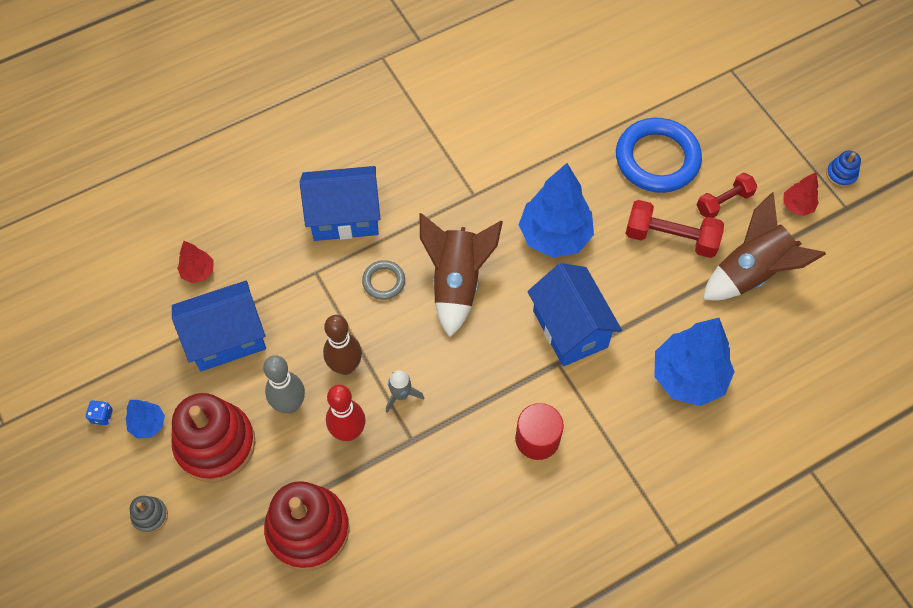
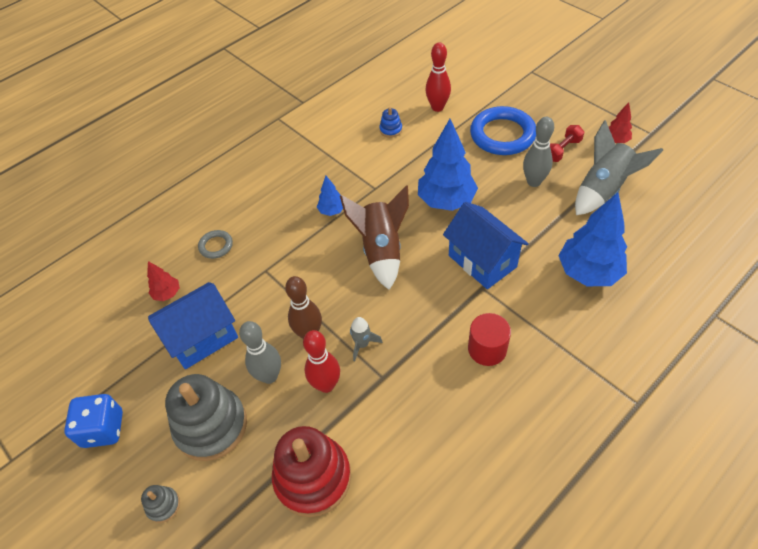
camera: 10 degrees left, 10 degrees down
blue dice [86,400,113,425] -> blue dice [64,394,123,448], size x2.25
blue tree [126,400,165,439] -> blue tree moved to [317,176,343,216]
red stacking toy [172,393,255,482] -> grey stacking toy [165,374,247,461]
blue house [300,166,380,241] -> none
grey ring [362,260,405,300] -> grey ring moved to [198,230,233,259]
red dumbbell [625,200,724,258] -> grey bowling pin [523,117,554,187]
brown rocket [703,192,826,301] -> grey rocket [575,120,663,215]
blue stacking toy [826,150,861,188] -> blue stacking toy moved to [379,107,402,138]
none -> red bowling pin [425,42,451,112]

